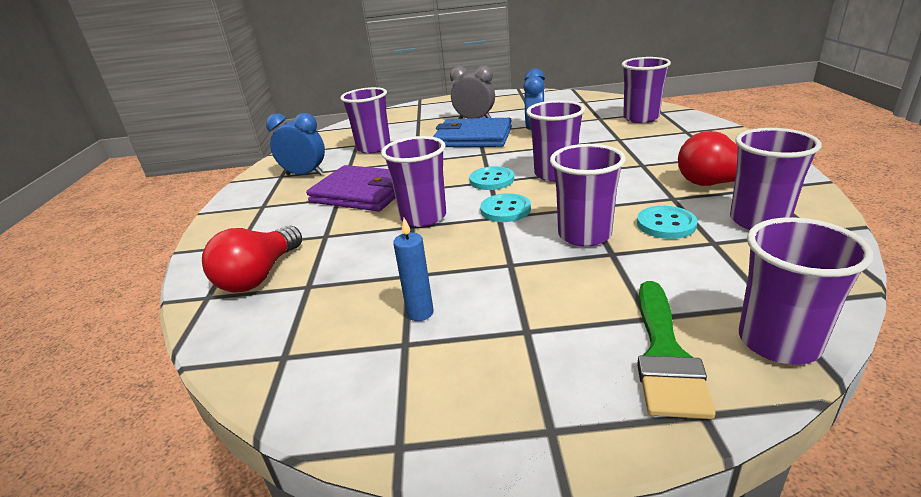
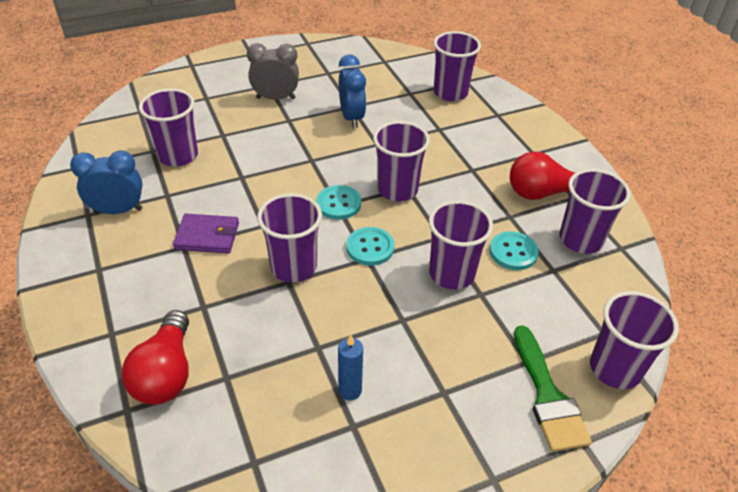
camera: 25 degrees left, 15 degrees up
purple wallet [306,165,395,211] -> purple wallet [173,214,239,253], size x0.62
blue wallet [433,118,512,147] -> none

